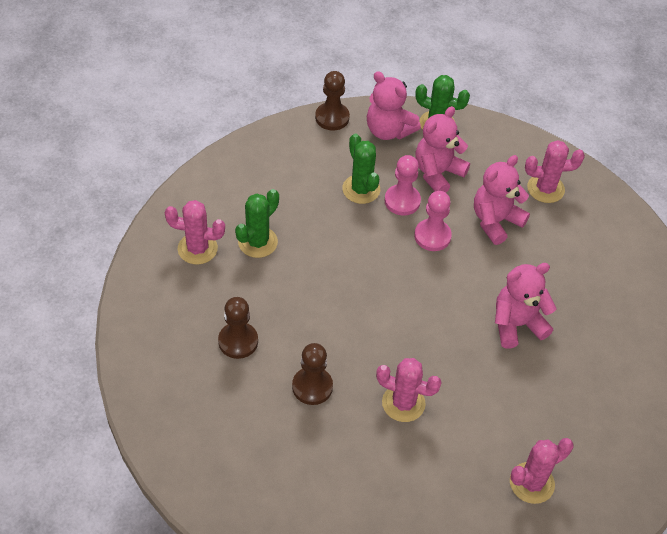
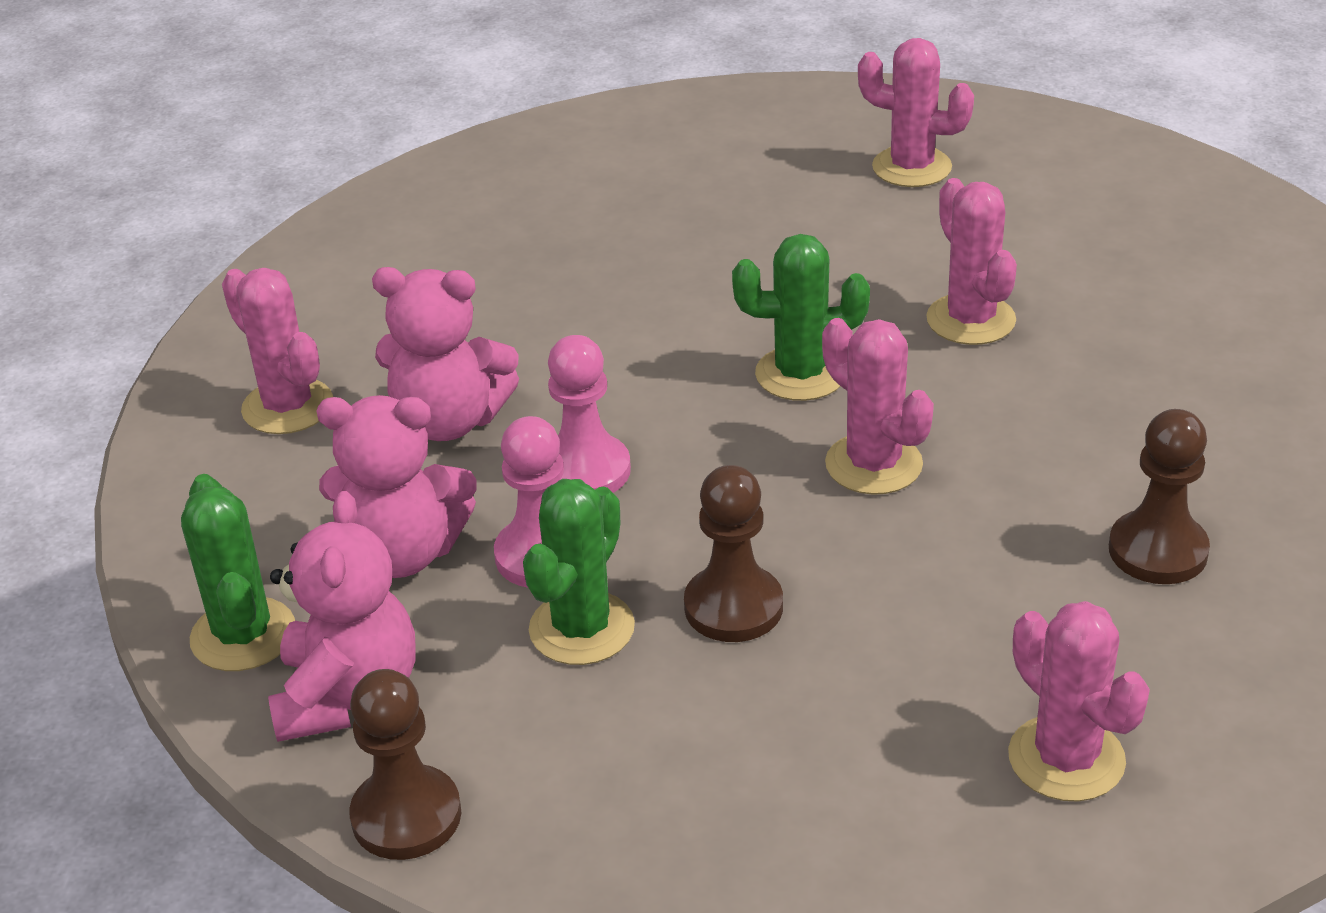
camera: 125 degrees left, 15 degrees down
green cactus [235,189,279,258] -> green cactus moved to [732,234,870,401]
brown pawn [292,343,333,405] -> brown pawn moved to [684,465,783,642]
pink teddy bear [495,263,557,348] -> none
none -> pink cactus [822,318,934,495]

